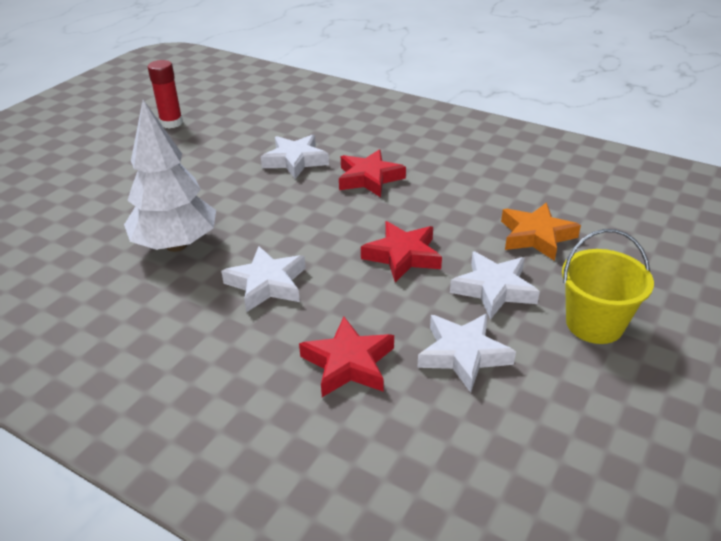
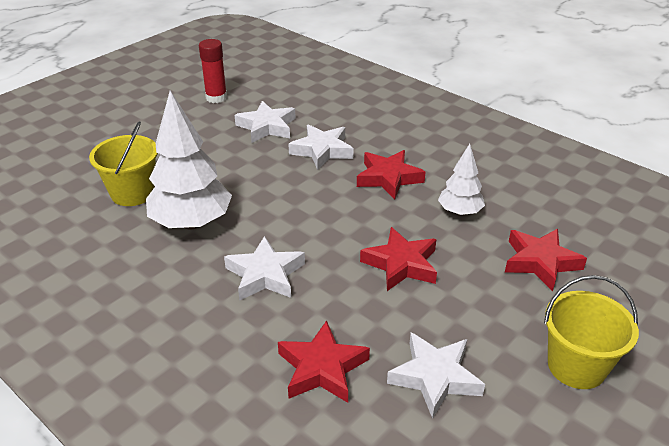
camera: 10 degrees right, 0 degrees up
white star [450,251,540,320] -> white star moved to [234,101,296,143]
orange star [501,202,581,261] -> red star [505,229,587,292]
none -> yellow bucket [89,121,158,206]
none -> white tree [438,144,485,216]

